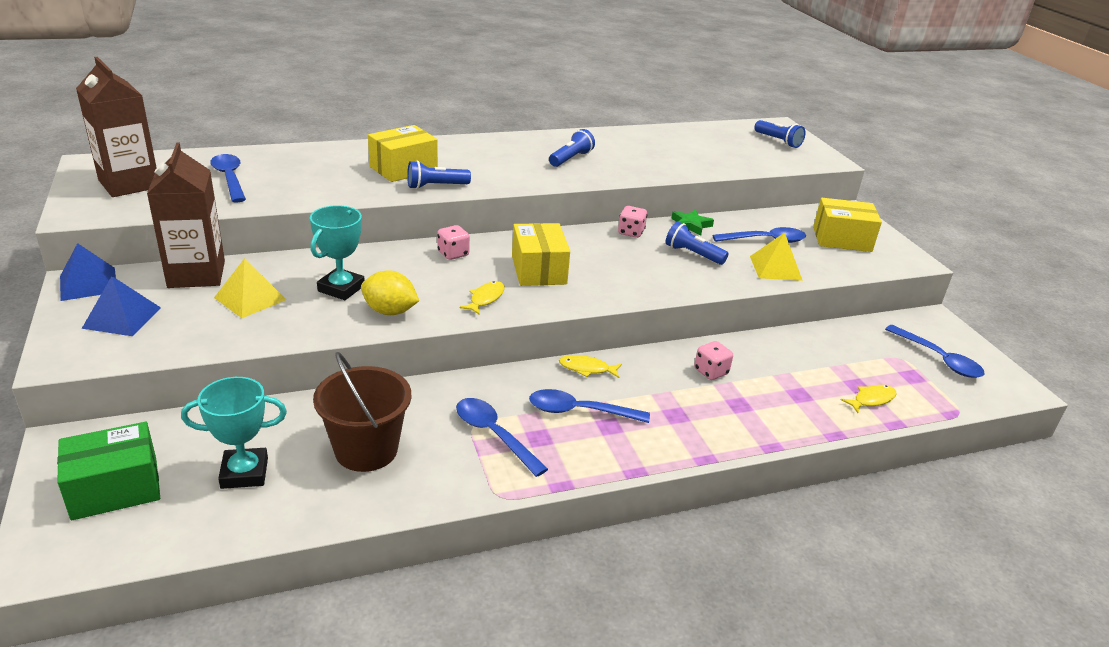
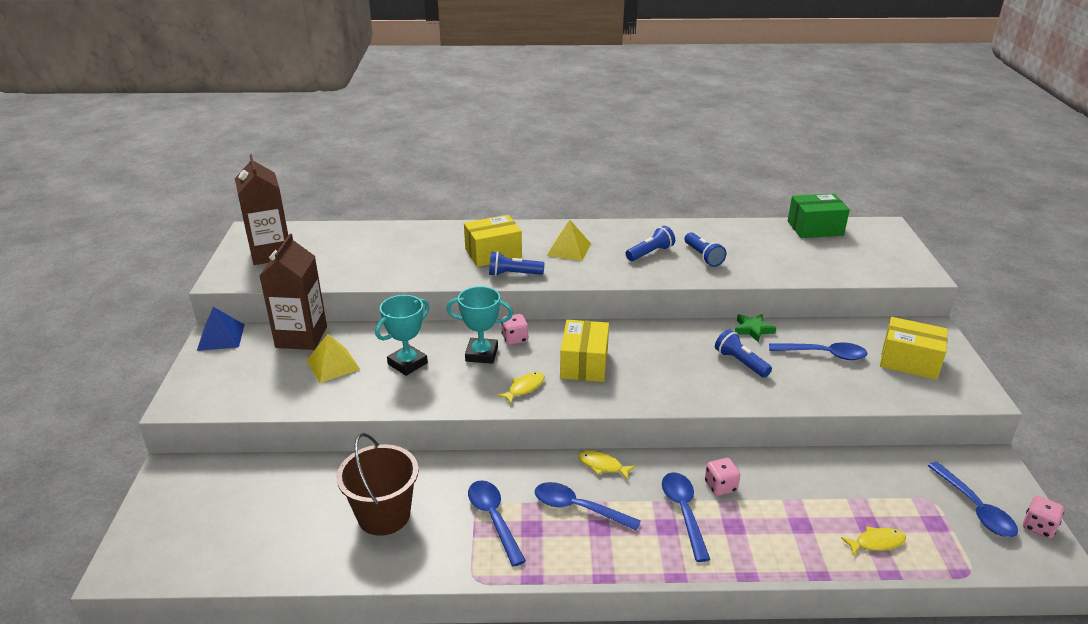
camera: 20 degrees right, 0 degrees up
green box [57,422,160,520] -> green box moved to [788,193,850,238]
blue pyramid [82,276,161,336] -> none
turquoise trophy [181,377,287,489] -> turquoise trophy moved to [446,286,513,364]
blue spoon [210,154,246,203] -> blue spoon moved to [662,472,710,562]
yellow lemon [361,270,419,315] -> none
pink dice [618,206,647,238] -> pink dice moved to [1023,496,1064,539]
yellow pyramid [750,232,803,281] -> yellow pyramid moved to [547,220,591,261]
blue flashlight [754,120,806,148] -> blue flashlight moved to [684,232,726,267]

